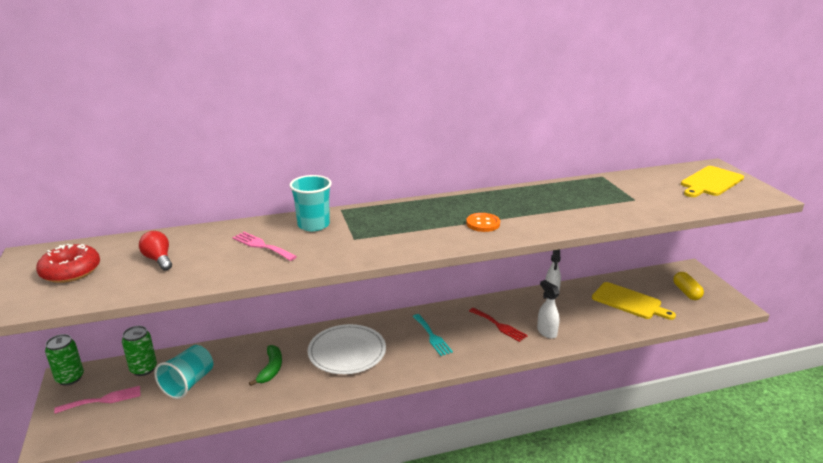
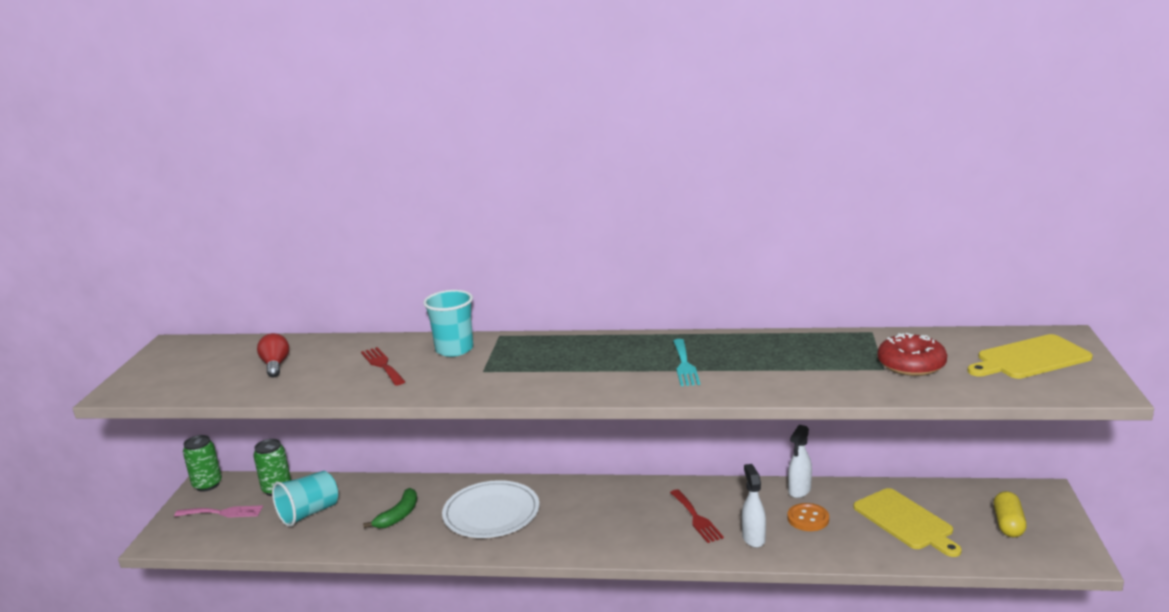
camera: 25 degrees right, 5 degrees down
red donut [36,244,100,283] -> red donut moved to [877,333,947,376]
pink fork [232,232,297,261] -> red fork [361,347,405,385]
turquoise fork [413,314,453,356] -> turquoise fork moved to [673,339,700,386]
orange button [466,213,500,232] -> orange button moved to [787,503,829,531]

